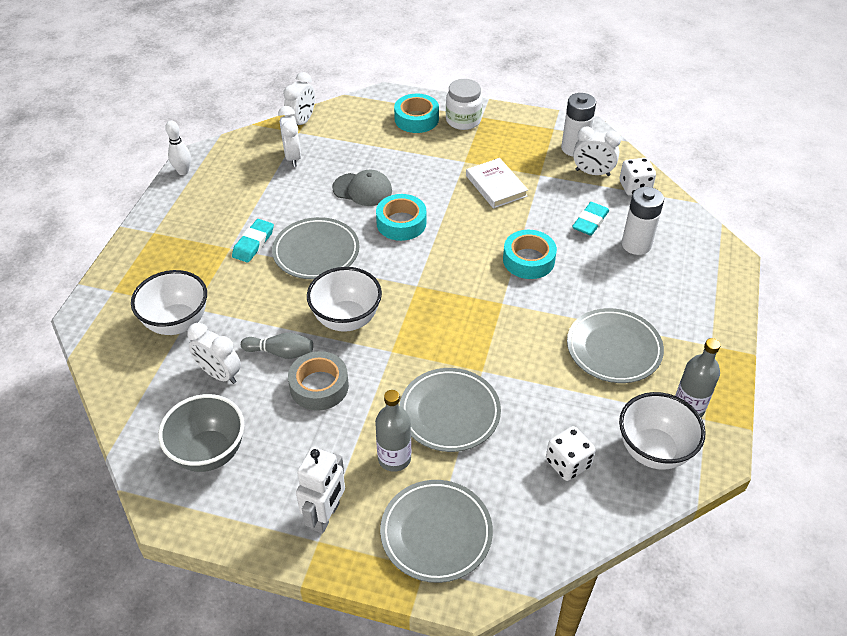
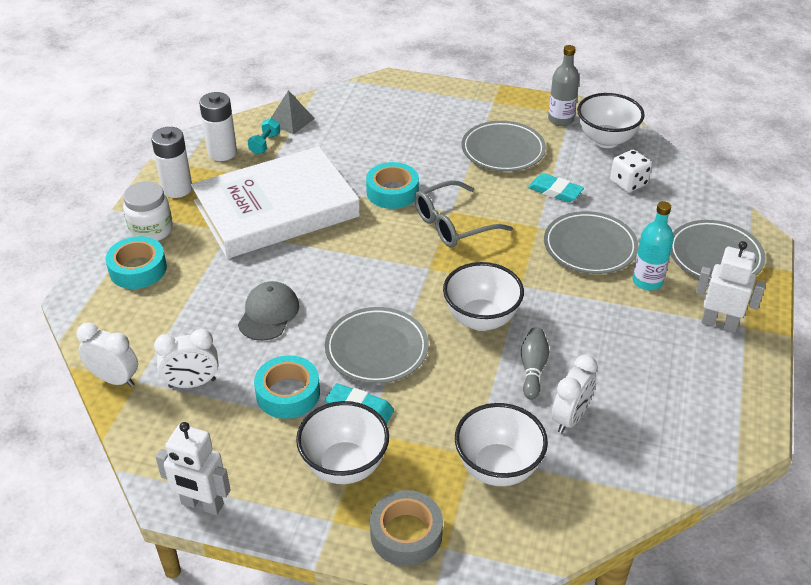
camera: 90 degrees left, 5 degrees down
grey bowl [158,394,244,472] -> none
white bowling pin [165,120,191,175] -> white robot [156,422,231,515]
grey tape [288,351,349,411] -> grey tape moved to [370,490,443,566]
grey bottle [375,390,411,472] -> turquoise bottle [633,201,674,290]
turquoise tape [376,194,426,241] -> turquoise tape moved to [254,355,320,419]
white book [466,158,528,208] -> white book [191,146,360,259], size x2.26
turquoise eraser [572,202,609,236] -> turquoise eraser moved to [528,173,584,203]
white clock [573,127,621,176] -> turquoise dumbbell [248,118,280,154]
white dice [620,158,656,196] -> grey pyramid [271,90,315,134]
white battery [622,187,664,255] -> white battery moved to [151,127,192,198]
none -> white bowl [296,401,389,484]
none -> grey glasses [414,180,513,247]

